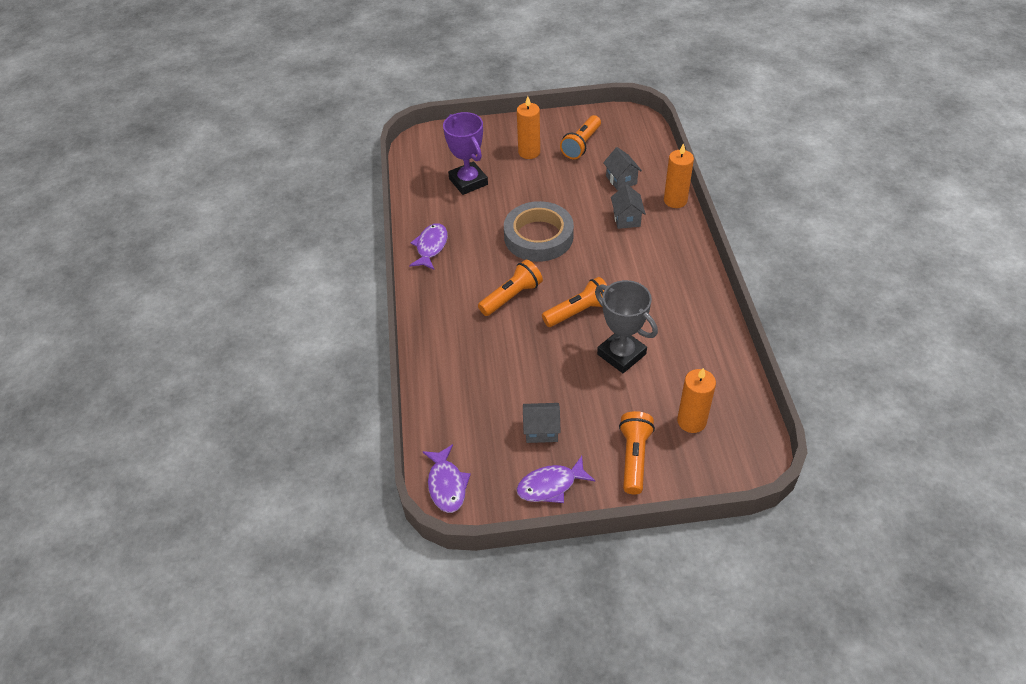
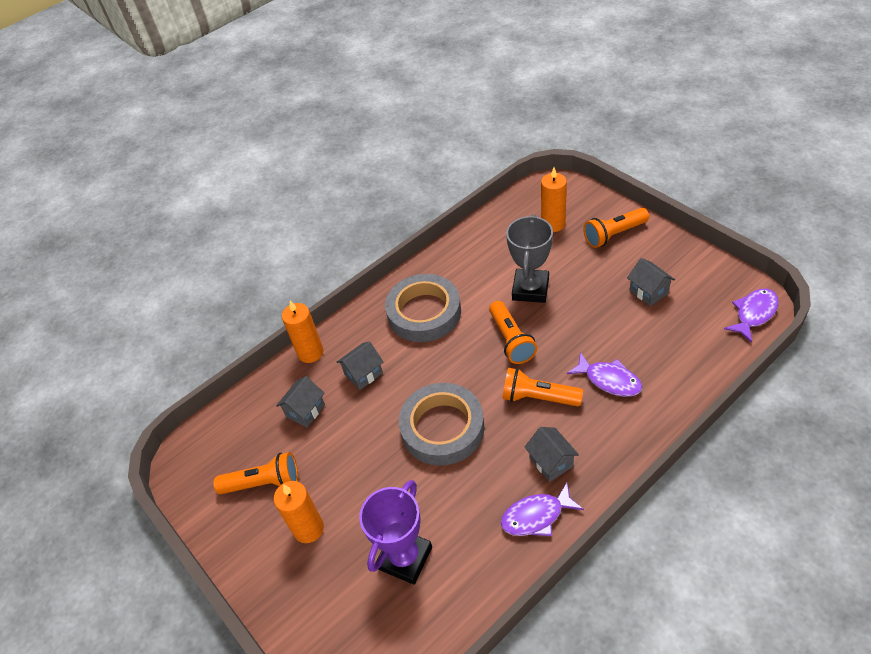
camera: 120 degrees left, 0 degrees up
purple fish [517,456,596,503] -> purple fish moved to [567,352,643,397]
orange flashlight [542,277,608,327] -> orange flashlight turned 135 degrees counterclockwise [489,301,537,364]
none -> grey tape [385,274,461,342]
none -> grey house [525,427,579,482]

